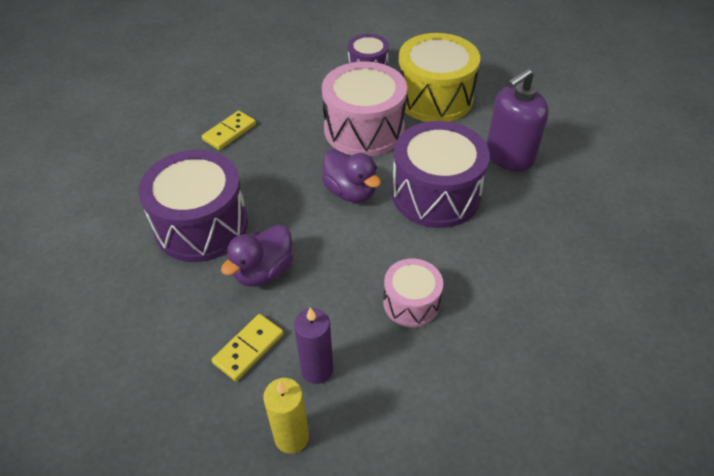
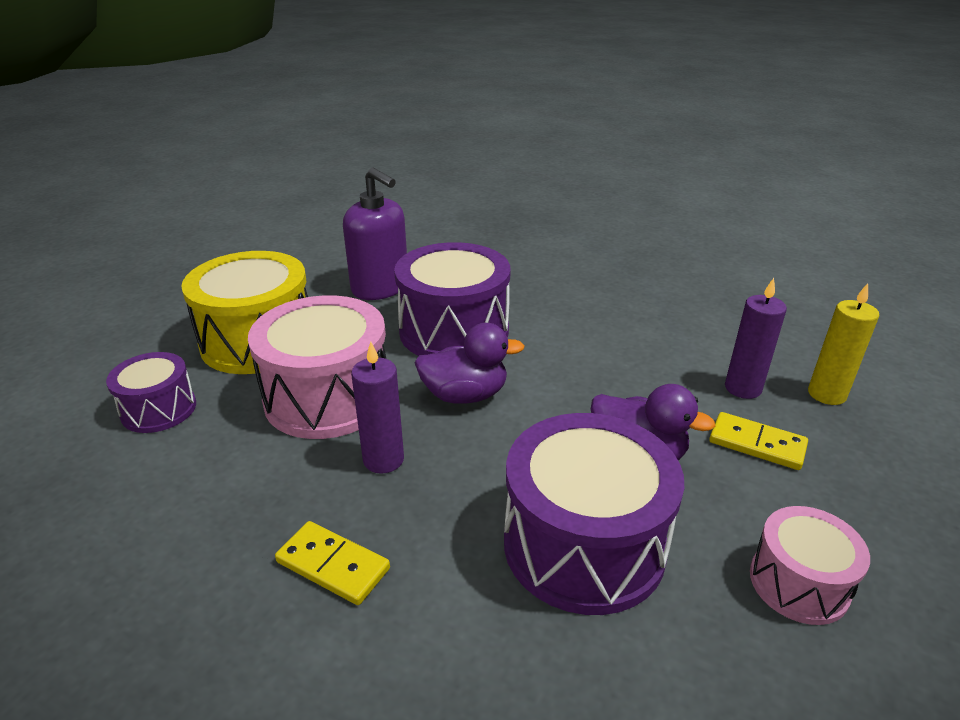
camera: 100 degrees left, 15 degrees down
purple duck [322,149,381,202] -> purple duck turned 45 degrees clockwise [415,323,525,404]
pink drum [383,258,443,327] -> pink drum moved to [750,506,870,625]
none -> purple candle [351,341,404,474]

